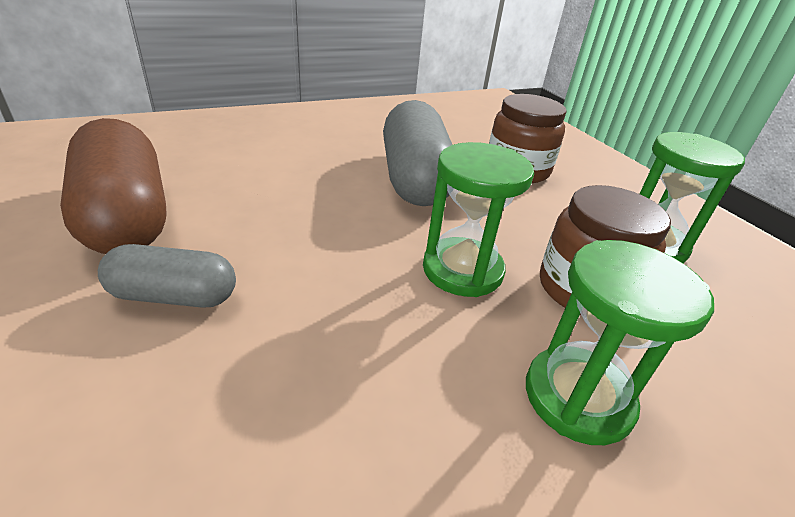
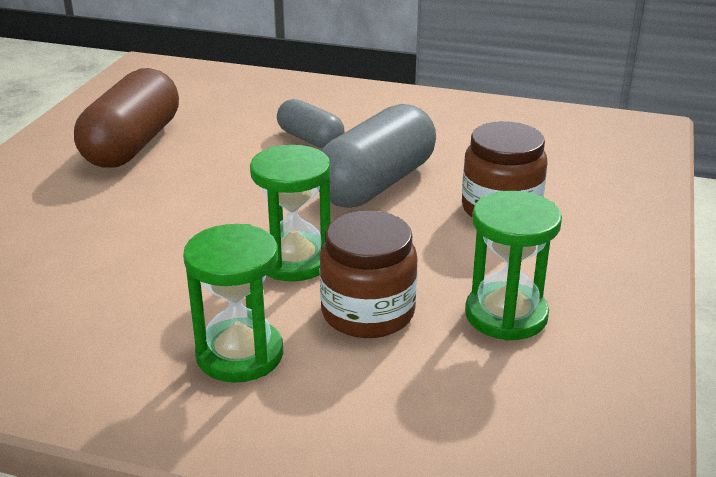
camera: 45 degrees right, 5 degrees down
grey capsule [98,244,236,308] -> grey capsule moved to [277,99,344,148]

